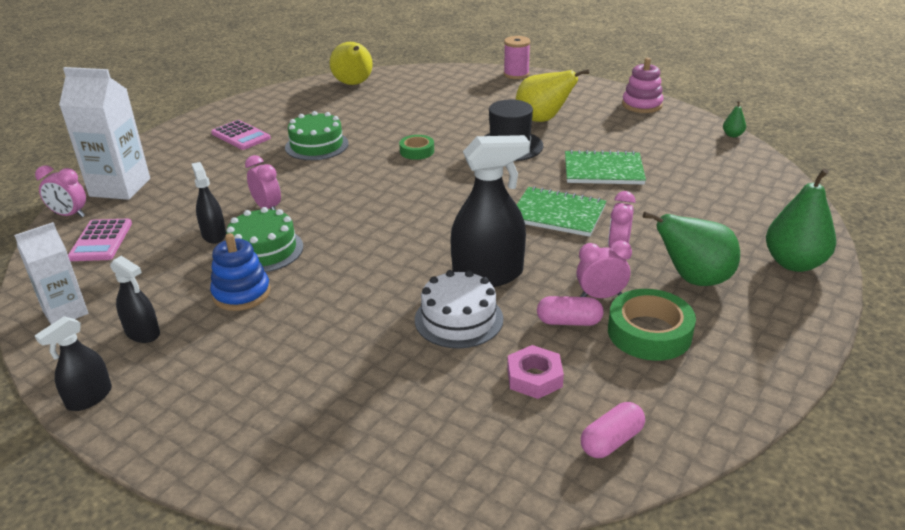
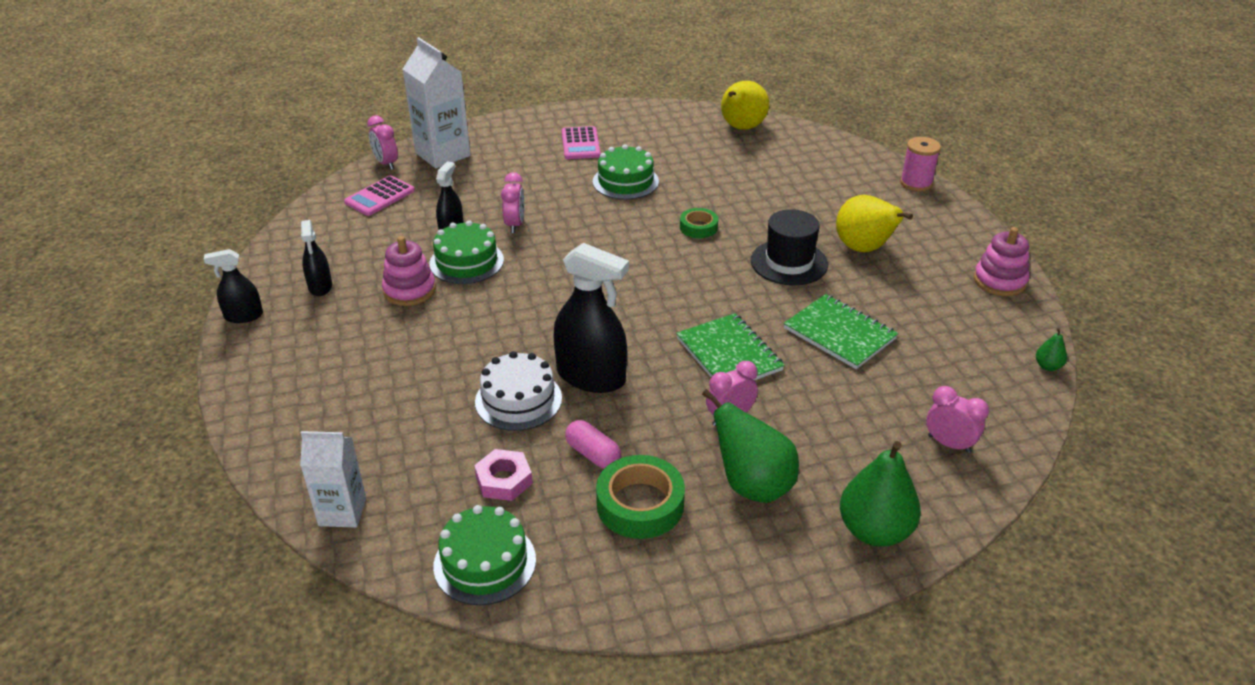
camera: 40 degrees right, 5 degrees up
white carton [14,222,88,324] -> white carton moved to [300,431,366,528]
blue stacking toy [210,233,270,311] -> pink stacking toy [382,236,436,306]
pink clock [577,241,632,298] -> pink clock moved to [926,386,989,453]
pink capsule [581,402,645,458] -> green cake [433,505,536,605]

